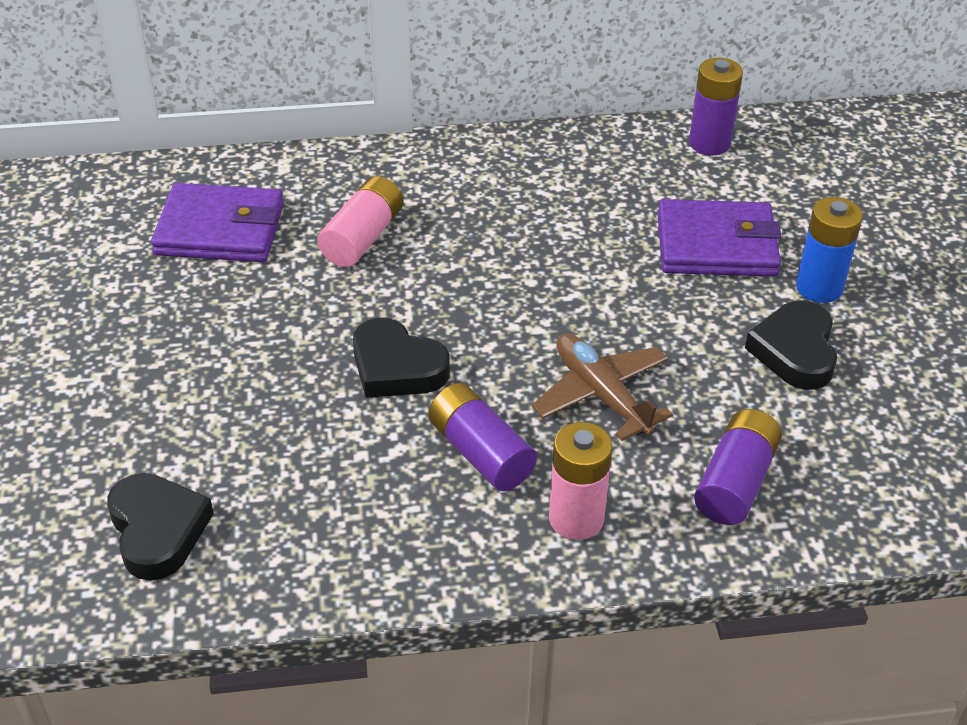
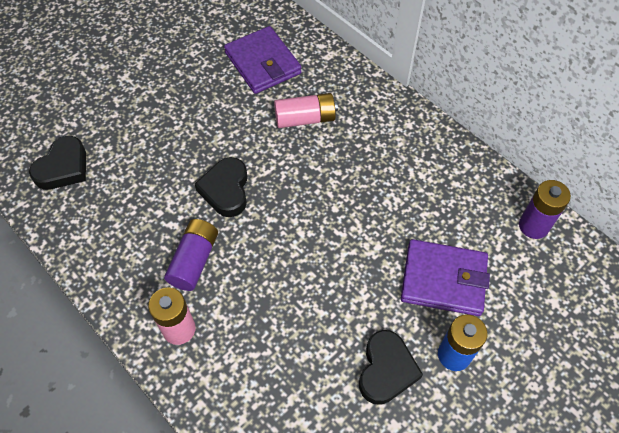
camera: 55 degrees right, 15 degrees up
brown plane [532,334,673,441] -> none
purple wallet [657,199,782,277] -> purple wallet turned 45 degrees counterclockwise [401,239,490,316]
purple battery [694,409,782,525] -> none
black heart [745,300,837,390] -> black heart turned 135 degrees clockwise [359,330,423,405]

